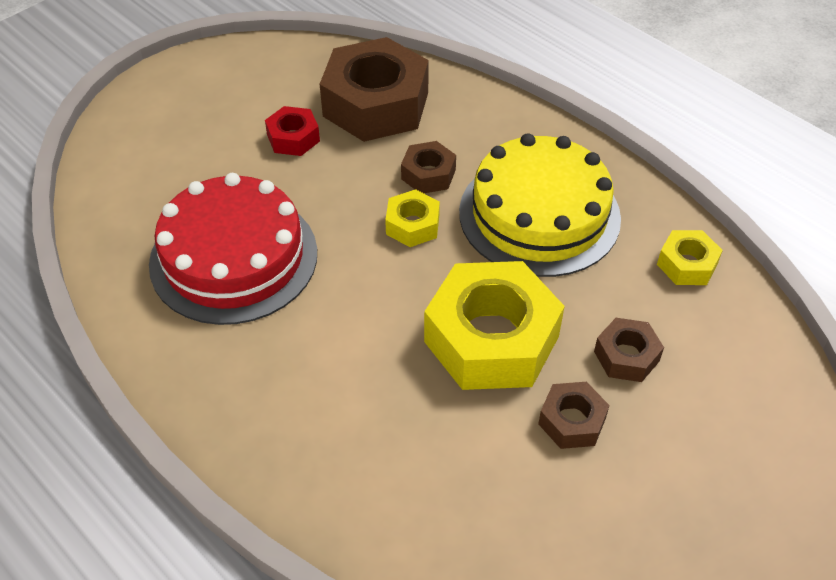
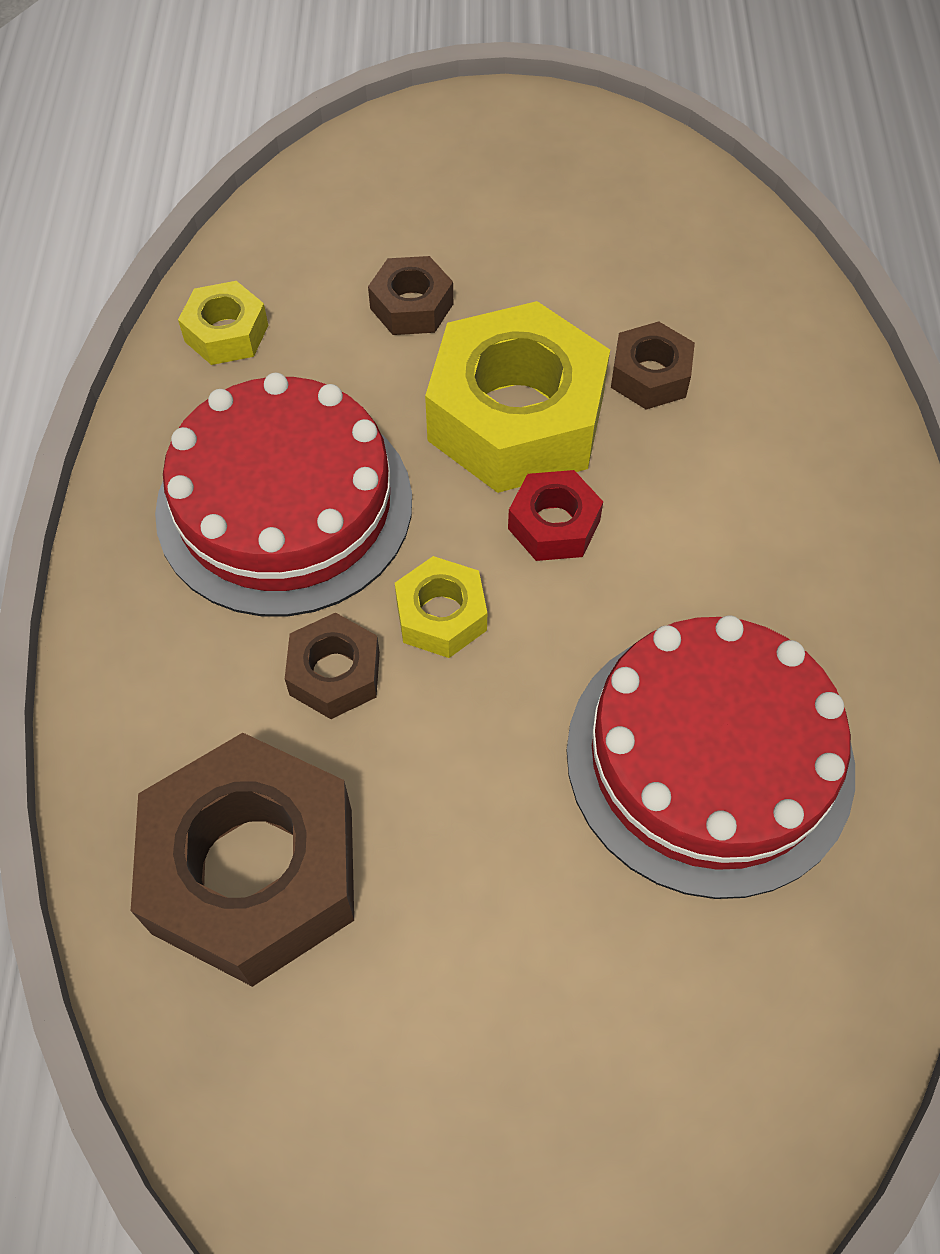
camera: 135 degrees left, 10 degrees up
red nut [265,106,320,156] -> red nut moved to [508,470,603,561]
yellow cake [459,133,621,277] -> red cake [155,373,412,617]
brown nut [538,382,610,449] -> brown nut moved to [611,321,695,410]

